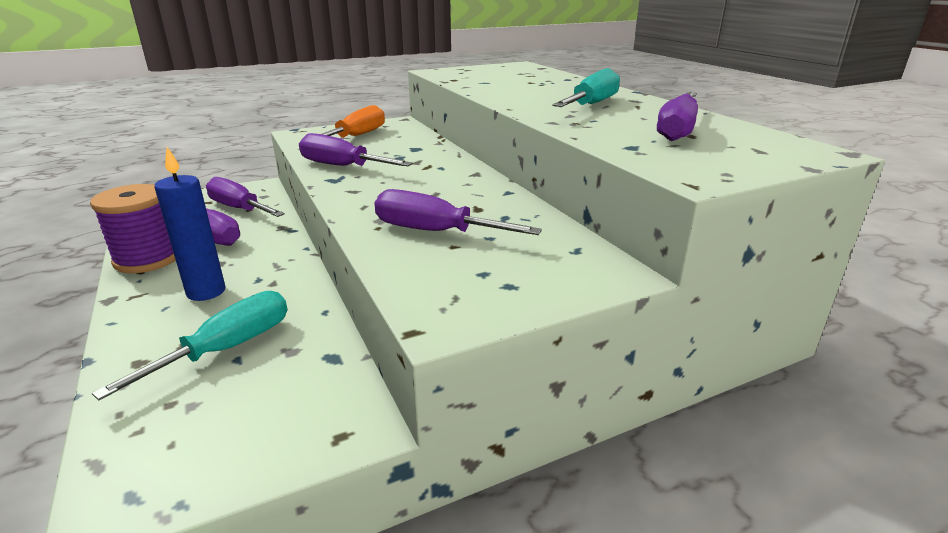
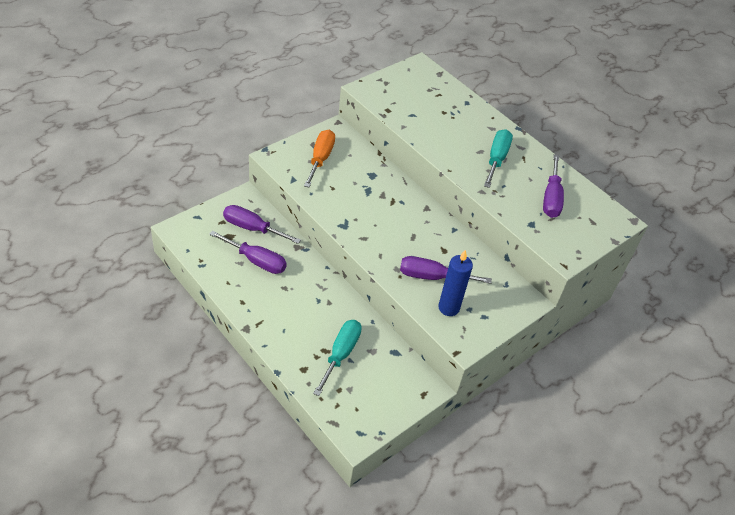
camera: 20 degrees left, 20 degrees up
purple spool [90,184,176,273] -> none
blue candle [154,147,225,301] -> blue candle moved to [438,250,473,316]
purple screwdriver [299,133,413,166] -> none

